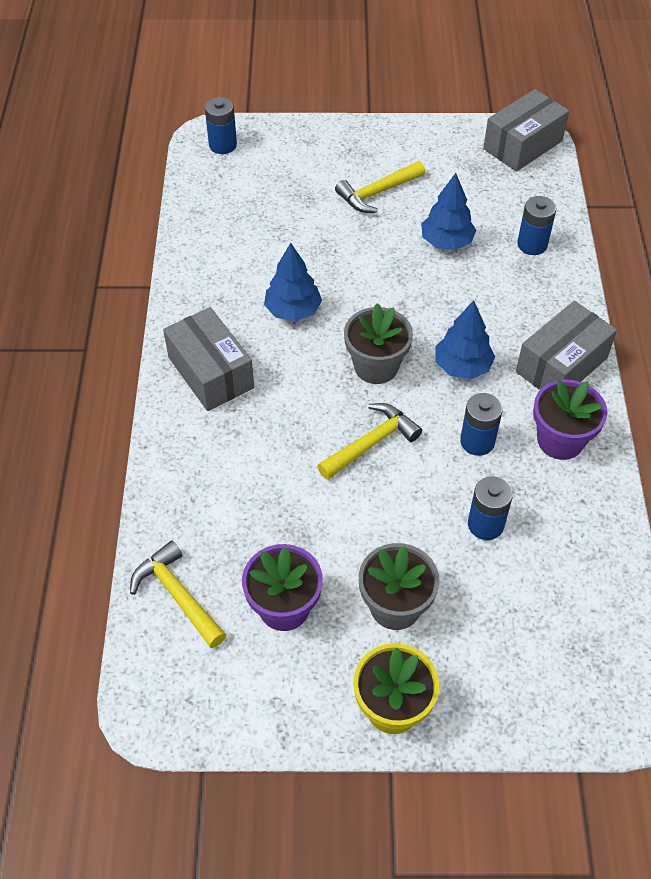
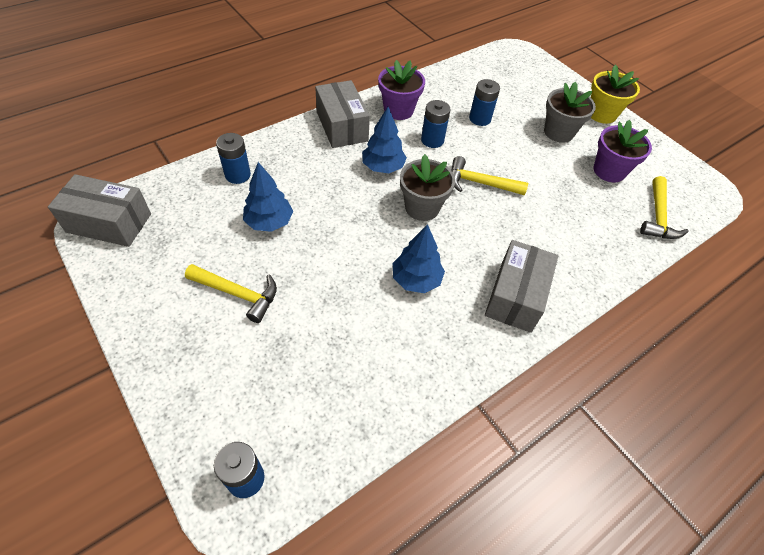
camera: 130 degrees left, 0 degrees up
grey box [516,301,617,390] -> grey box turned 60 degrees clockwise [315,80,370,148]

